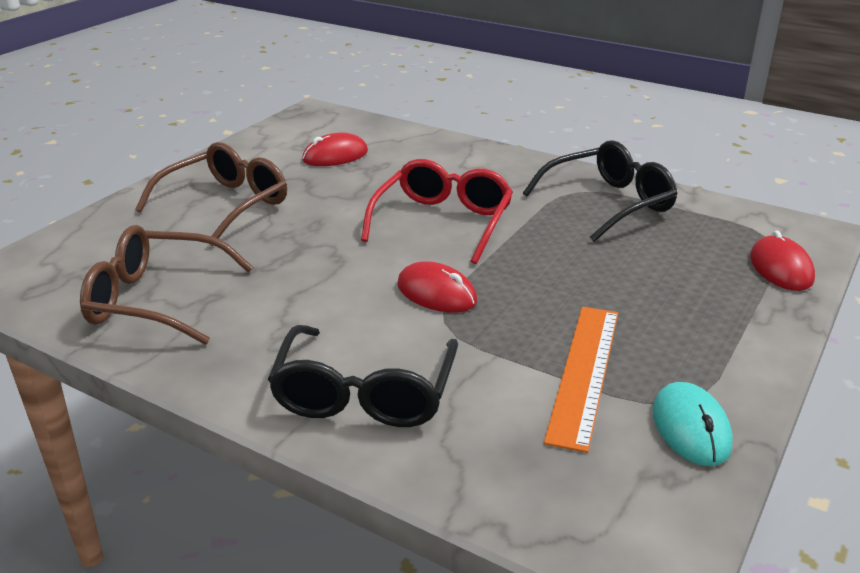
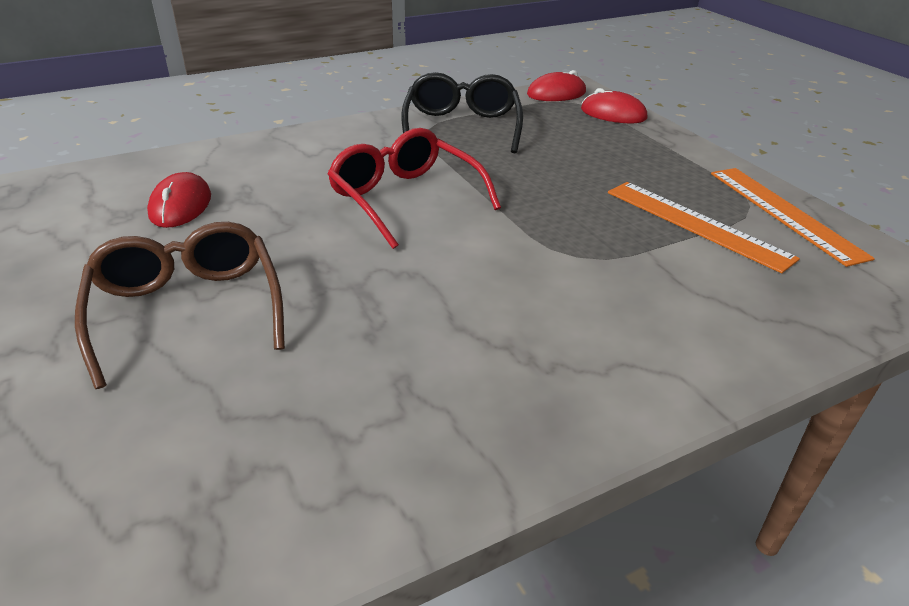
camera: 60 degrees left, 5 degrees up
brown glasses [80,225,253,345] -> none
black glasses [268,325,458,427] -> none
red mouse [397,262,477,312] -> red mouse moved to [527,70,586,101]
turquoise mouse [653,382,733,466] -> orange ruler [711,168,875,267]

